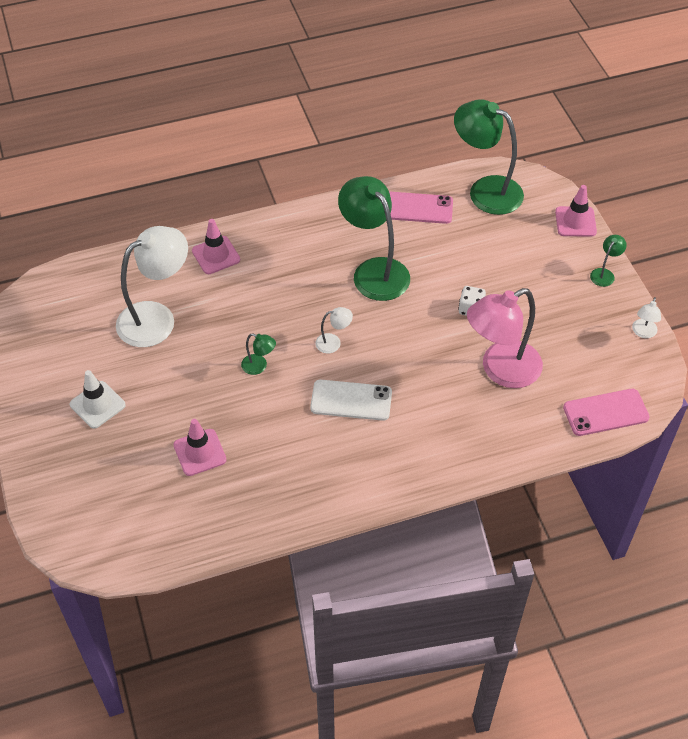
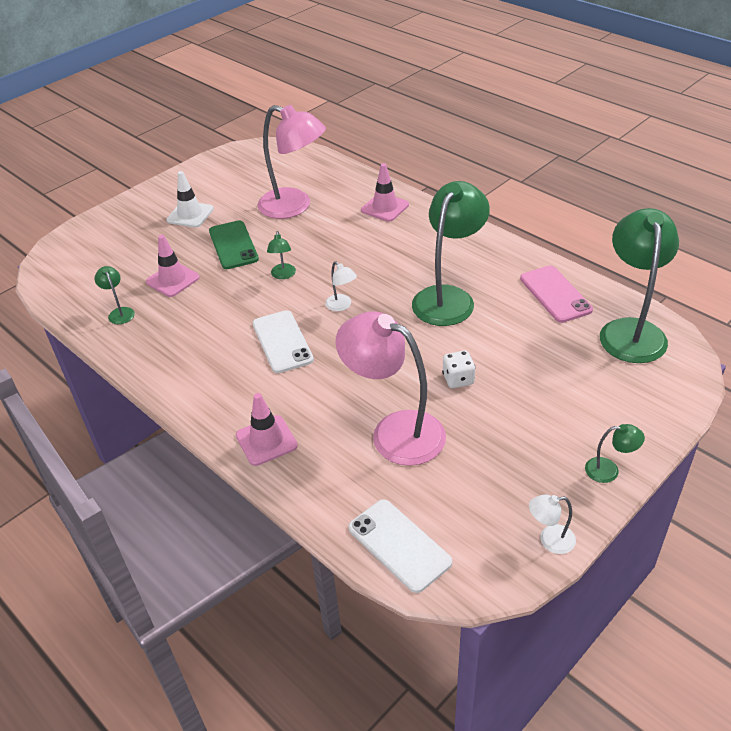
camera: 65 degrees right, 10 degrees down
white lamp [116,226,188,347] -> pink lamp [257,105,326,219]
pink traffic cone [555,185,597,236] -> pink traffic cone moved to [236,393,298,466]
pink phone [563,389,650,436] -> white phone [348,499,452,593]
none -> green lamp [95,266,135,324]
none -> green phone [209,220,259,269]

